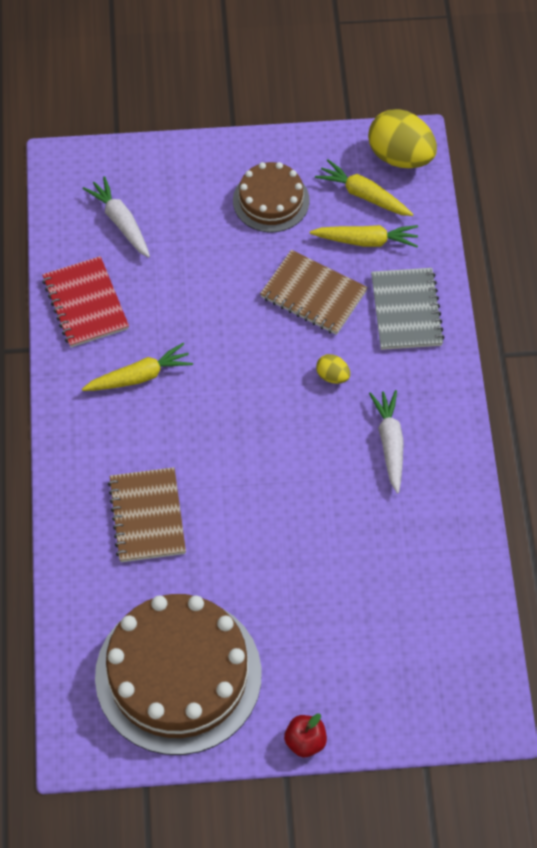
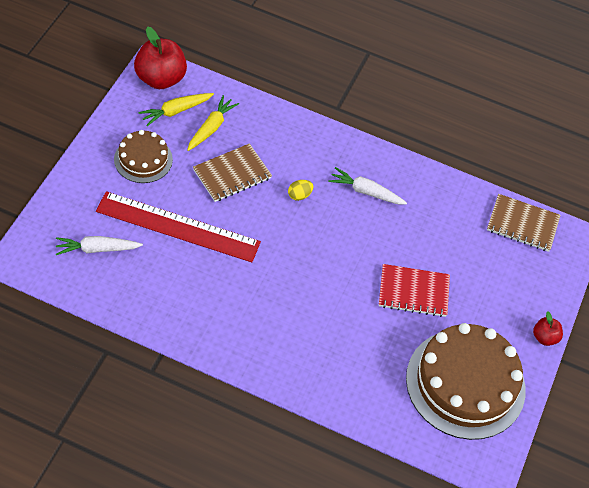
camera: 70 degrees left, 5 degrees down
red notebook [42,256,129,347] -> red notebook moved to [379,264,450,317]
yellow carrot [82,343,193,391] -> none
brown notebook [108,467,186,562] -> brown notebook moved to [487,194,561,252]
yellow egg [368,109,437,168] -> red apple [134,26,187,89]
grey notebook [371,268,445,350] -> none
none -> red ruler [96,191,261,262]

